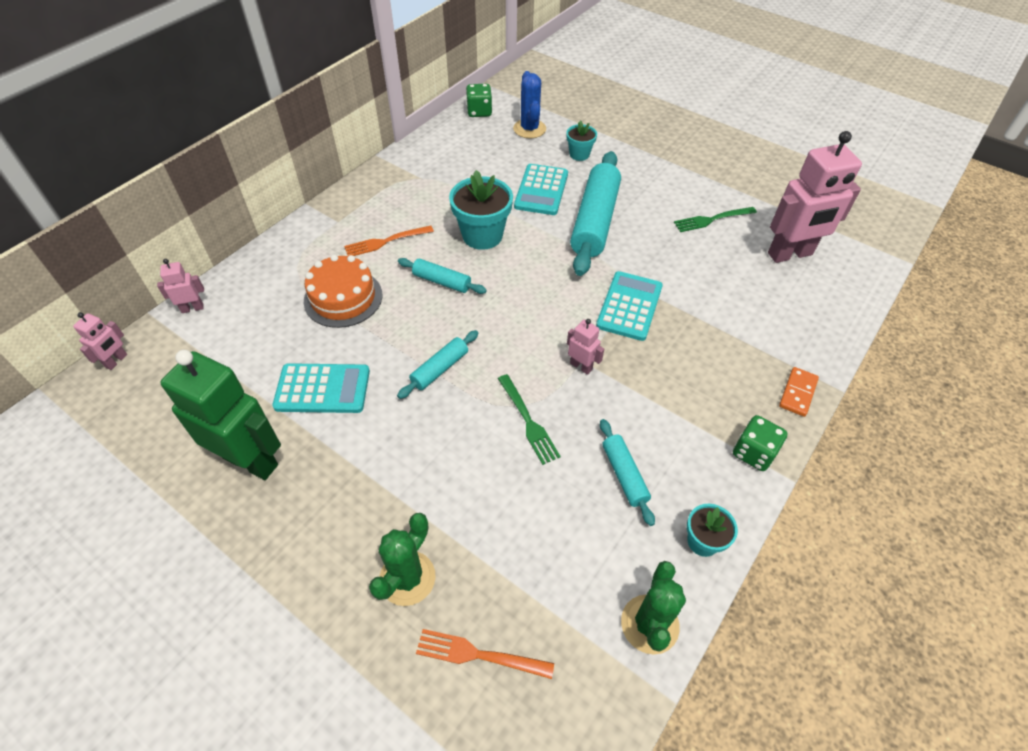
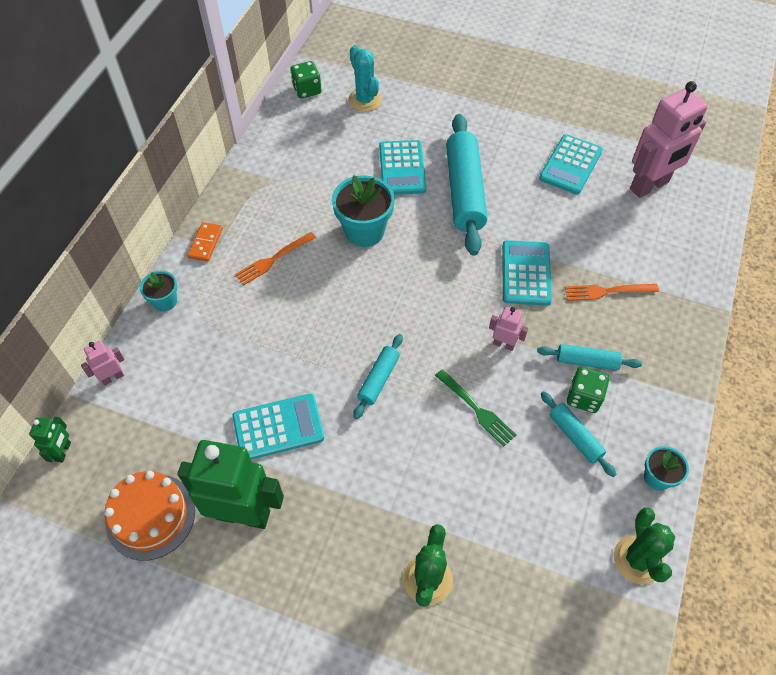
camera: 15 degrees left, 5 degrees up
pink robot [73,312,127,370] -> green robot [29,417,71,463]
orange cake [304,254,382,328] -> orange cake moved to [104,471,195,561]
turquoise rolling pin [398,258,487,294] -> turquoise rolling pin moved to [537,344,642,370]
orange fork [416,629,554,679] -> orange fork moved to [565,284,659,301]
blue cactus [513,71,546,138] -> turquoise cactus [348,45,382,112]
turquoise flower pot [566,120,597,161] -> turquoise flower pot moved to [140,271,177,312]
green fork [674,207,757,232] -> turquoise calculator [539,134,603,194]
green dice [733,415,788,471] -> green dice moved to [567,367,609,413]
orange domino [779,367,819,417] -> orange domino moved to [188,222,223,262]

